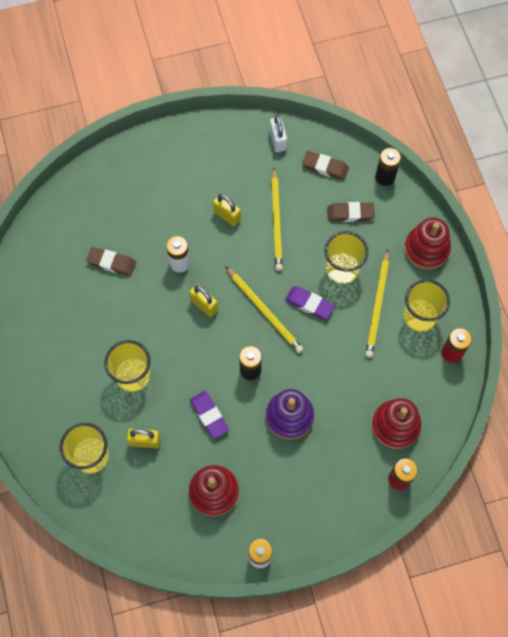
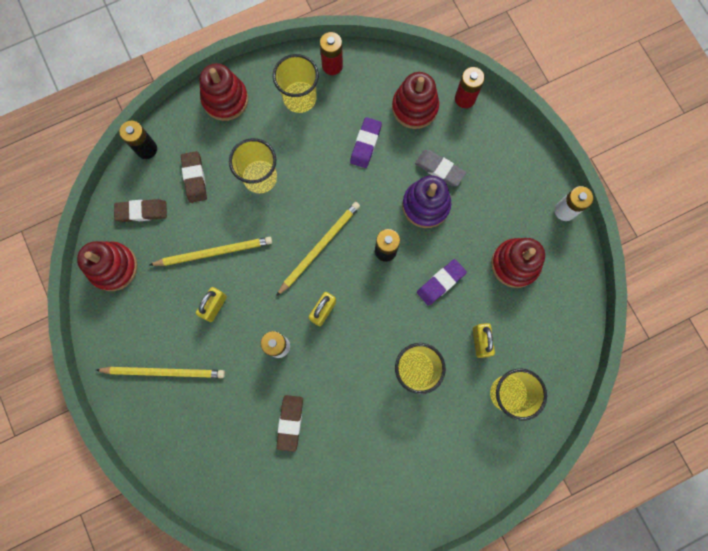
camera: 100 degrees left, 10 degrees up
white padlock [270,115,287,152] -> red stacking toy [77,241,137,291]
purple eraser [285,286,335,319] -> purple eraser moved to [350,117,382,168]
brown eraser [302,151,349,180] -> brown eraser turned 75 degrees clockwise [114,199,167,222]
yellow pencil [365,249,389,358] -> yellow pencil moved to [96,366,225,378]
none -> grey eraser [415,150,466,186]

